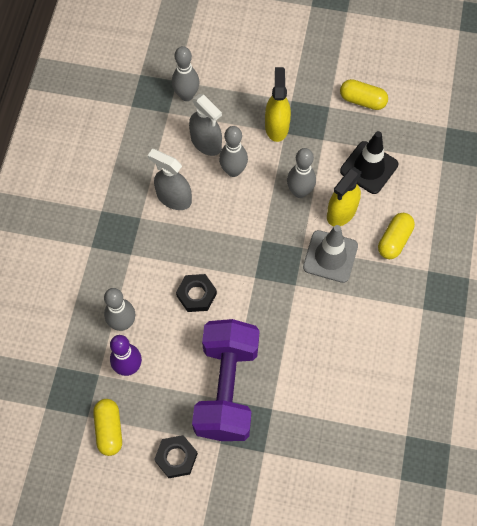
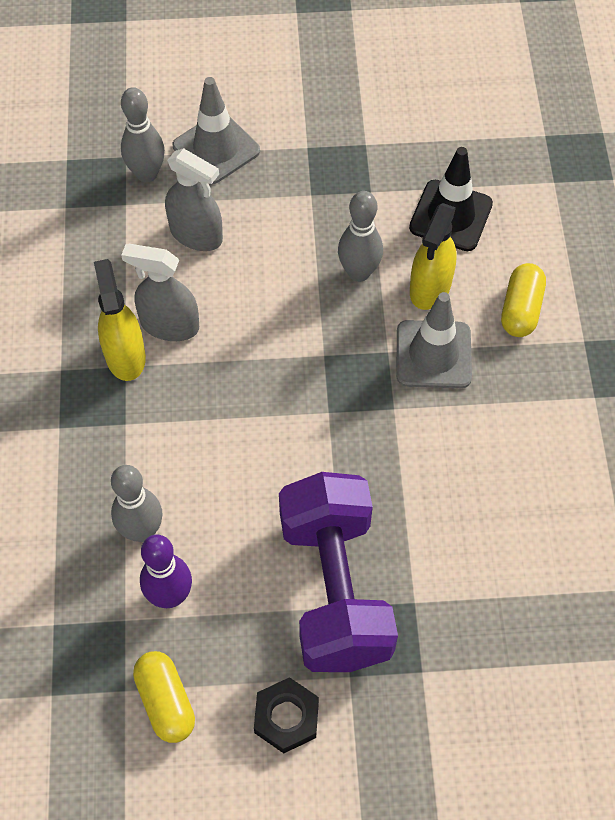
camera: 15 degrees left, 5 degrees down
black nut [176,274,217,312] -> none
grey bowling pin [219,126,248,177] -> none
yellow spray bottle [265,67,291,142] -> yellow spray bottle moved to [94,259,146,381]
yellow capsule [340,79,388,110] -> none
none -> grey traffic cone [172,77,260,184]

